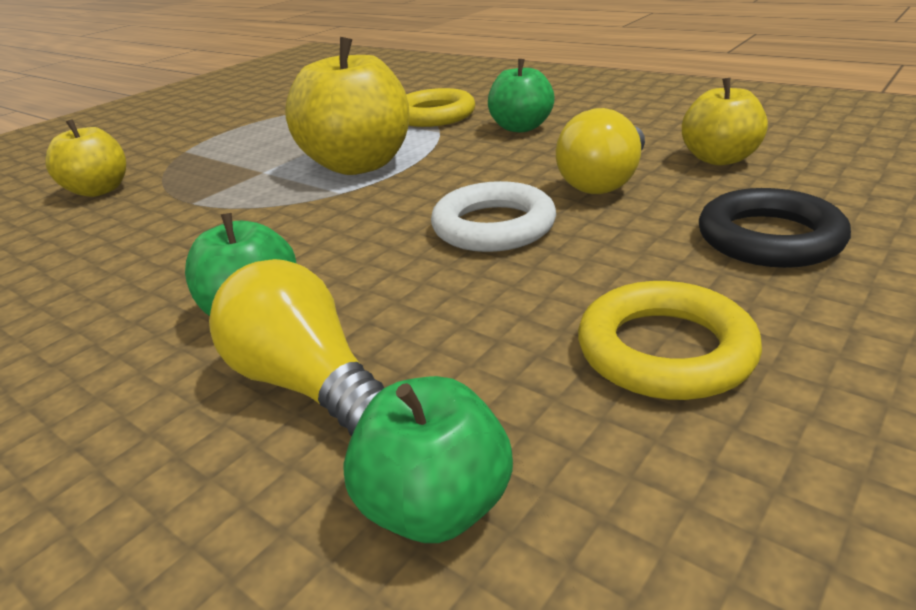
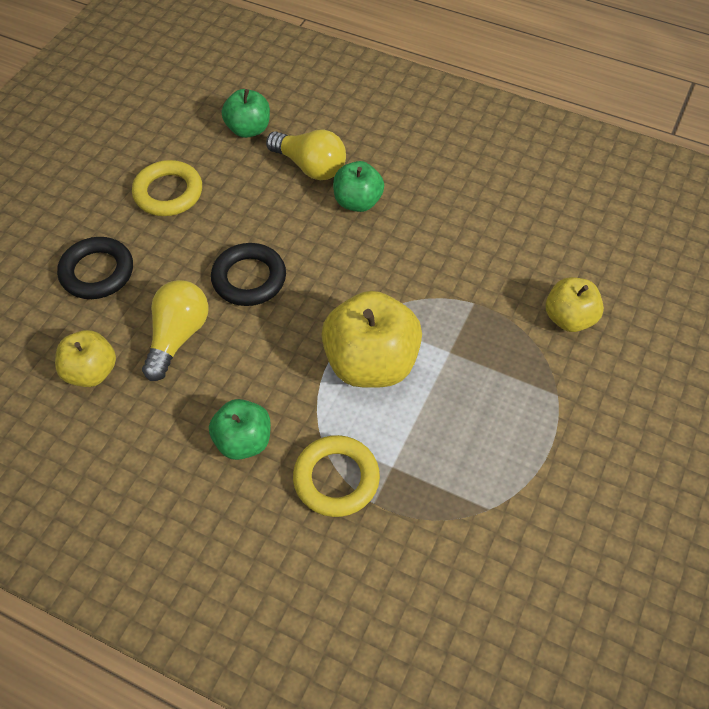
camera: 165 degrees right, 25 degrees up
white ring [431,181,556,252] -> black ring [211,243,286,306]

